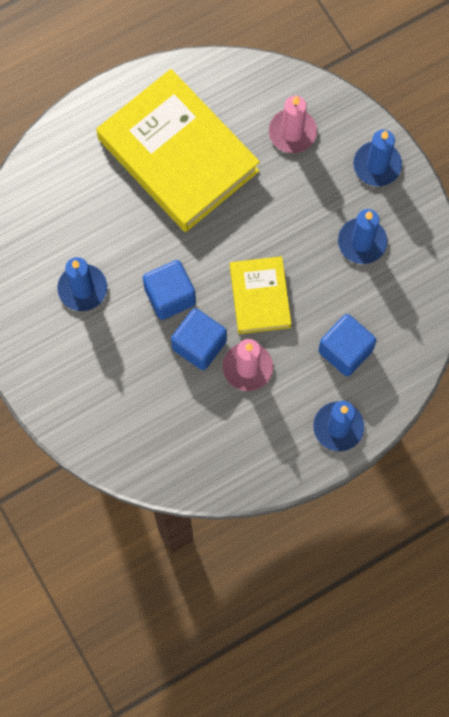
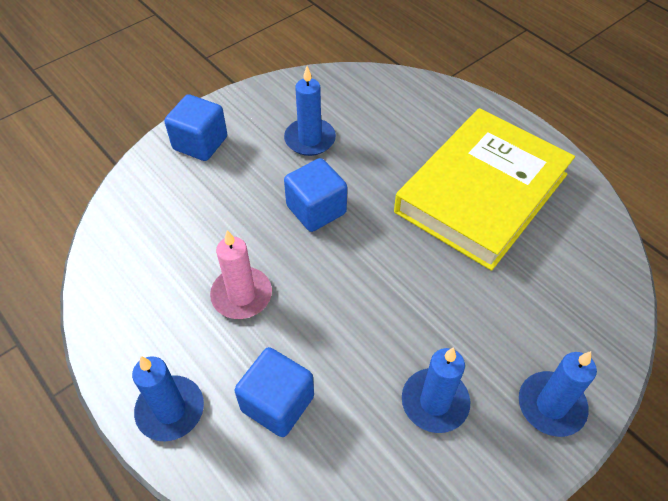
camera: 80 degrees right, 20 degrees down
blue cube [171,308,227,370] -> blue cube moved to [164,94,227,161]
yellow book [230,256,291,334] -> none
pink candle [269,96,317,153] -> none

